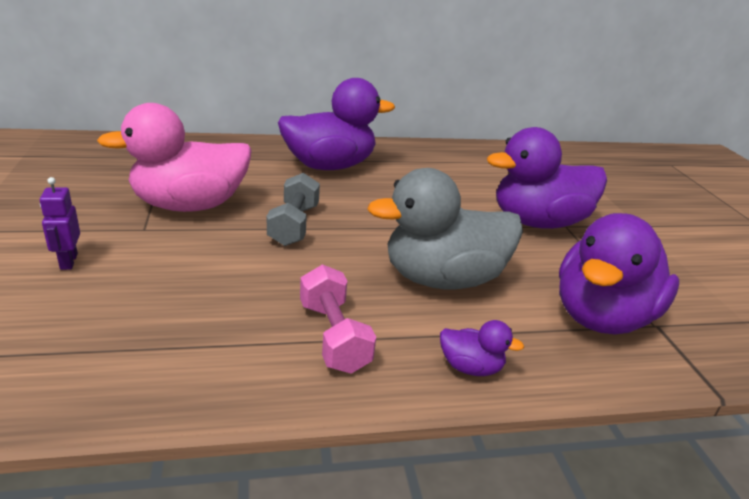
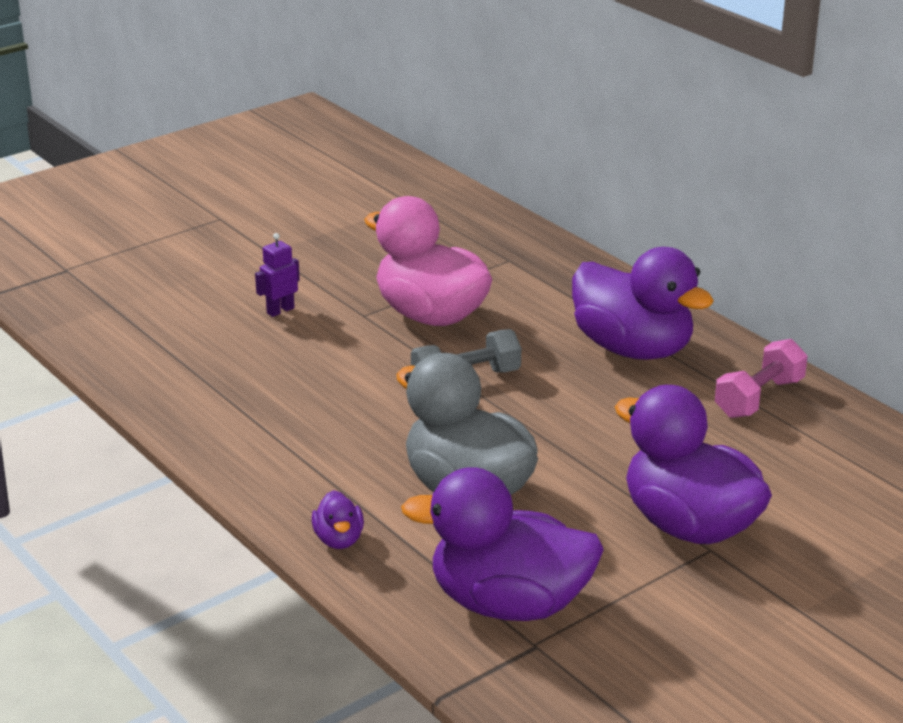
camera: 65 degrees right, 0 degrees up
pink dumbbell [300,264,376,374] -> pink dumbbell moved to [715,339,808,418]

